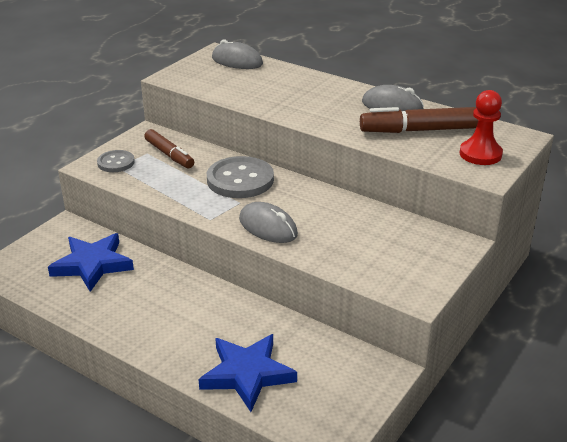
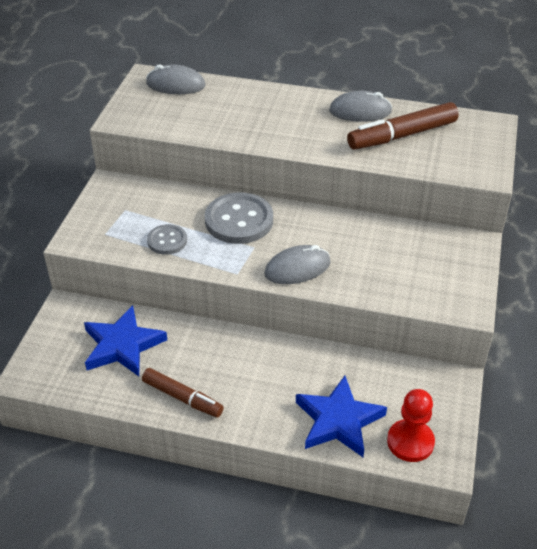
camera: 20 degrees left, 10 degrees up
grey button [97,150,135,172] -> grey button moved to [147,224,187,255]
brown marker [144,129,194,168] -> brown marker moved to [142,368,224,418]
grey mouse [239,202,298,243] -> grey mouse turned 45 degrees counterclockwise [264,245,331,284]
red pawn [459,90,503,165] -> red pawn moved to [387,389,435,462]

